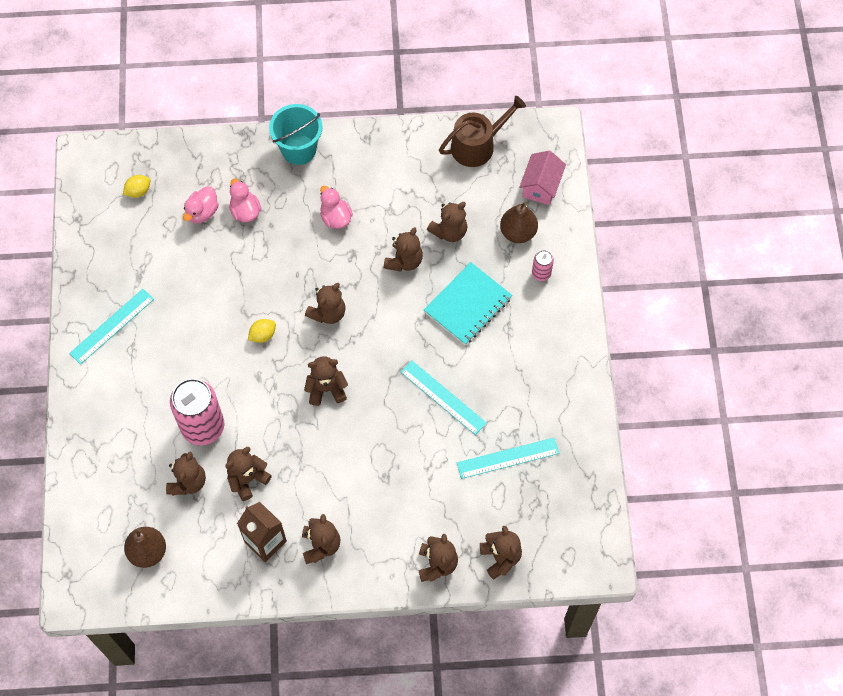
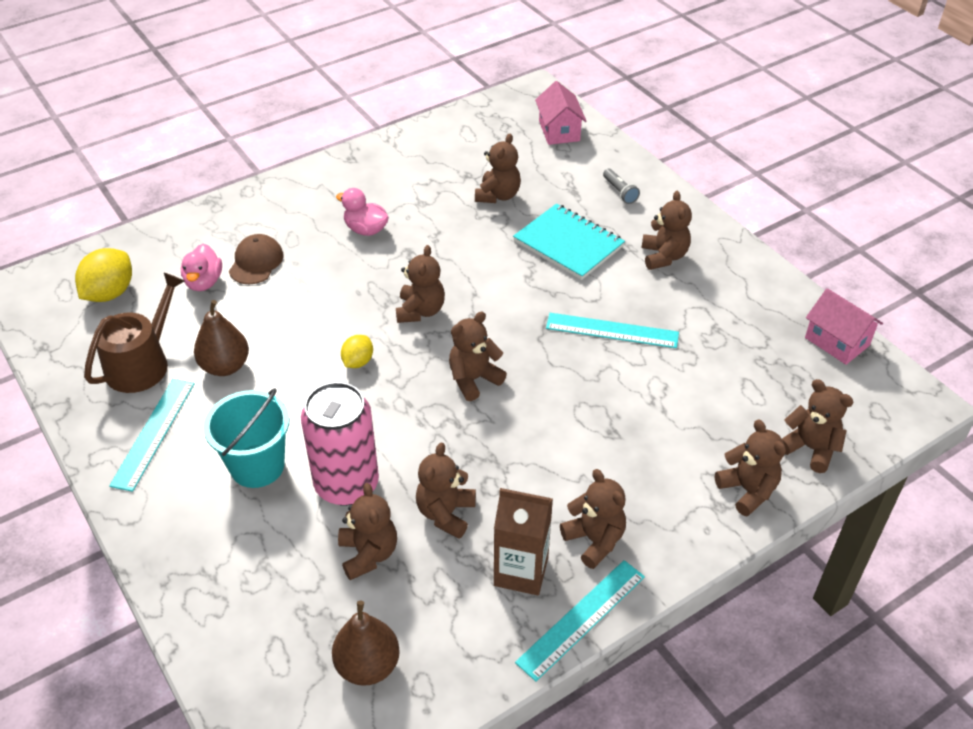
camera: 30 degrees left, 20 degrees down
yellow lemon [123,175,150,198] -> yellow lemon [75,248,132,302], size x1.71
pink duck [229,178,261,222] -> brown cap [229,234,283,284]
turquoise bucket [269,104,323,165] -> turquoise bucket moved to [203,388,290,488]
brown teddy bear [384,227,423,272] -> brown teddy bear moved to [641,191,692,270]
turquoise notebook [424,262,512,345] -> turquoise notebook turned 60 degrees counterclockwise [513,204,625,280]
brown watering can [439,96,526,167] -> brown watering can moved to [84,273,184,393]
turquoise ruler [457,438,559,479] -> turquoise ruler moved to [515,560,645,681]
brown pear [500,202,538,243] -> brown pear moved to [194,300,249,376]
pink can [532,250,554,281] -> grey flashlight [603,169,640,204]
none -> pink house [805,288,883,365]

